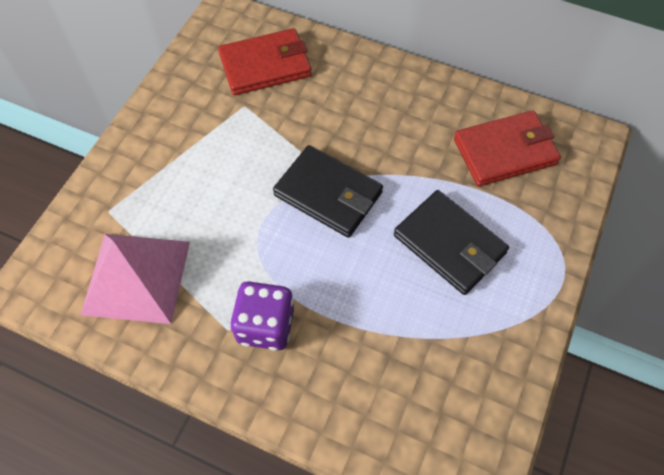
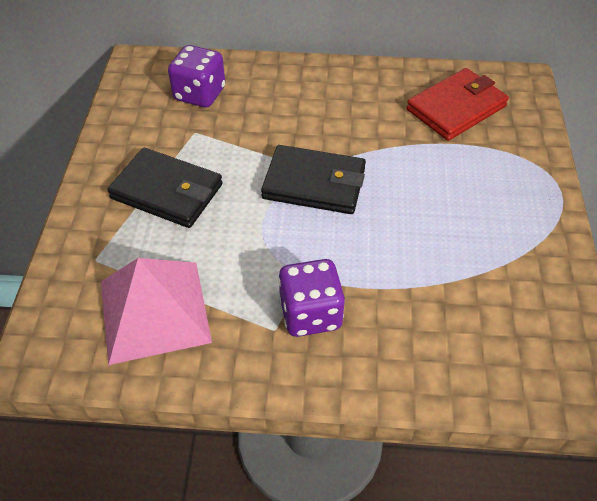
camera: 20 degrees left, 10 degrees down
red wallet [218,28,312,95] -> purple dice [168,45,225,107]
black wallet [394,190,509,295] -> black wallet moved to [107,148,223,228]

